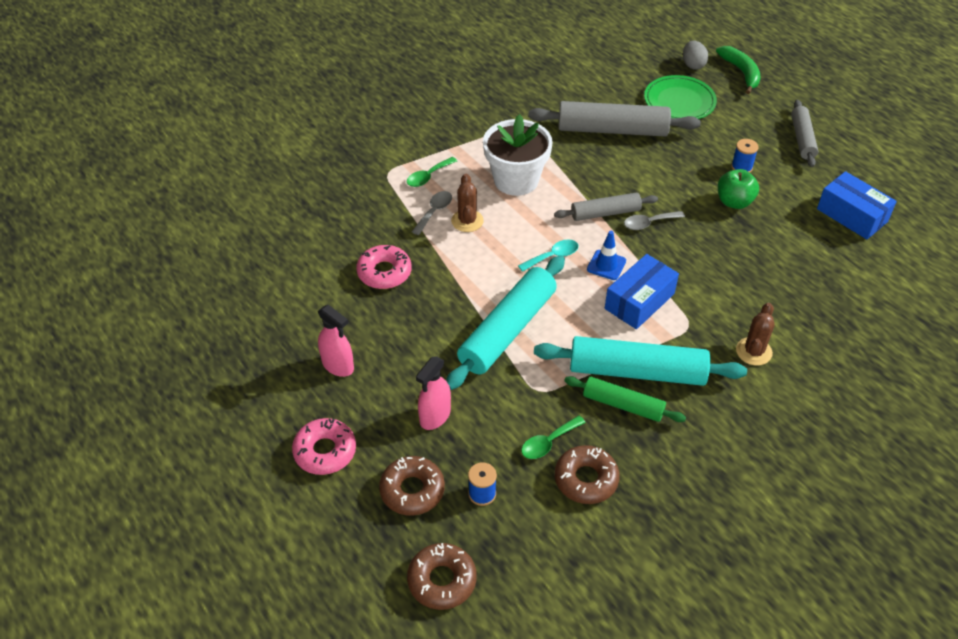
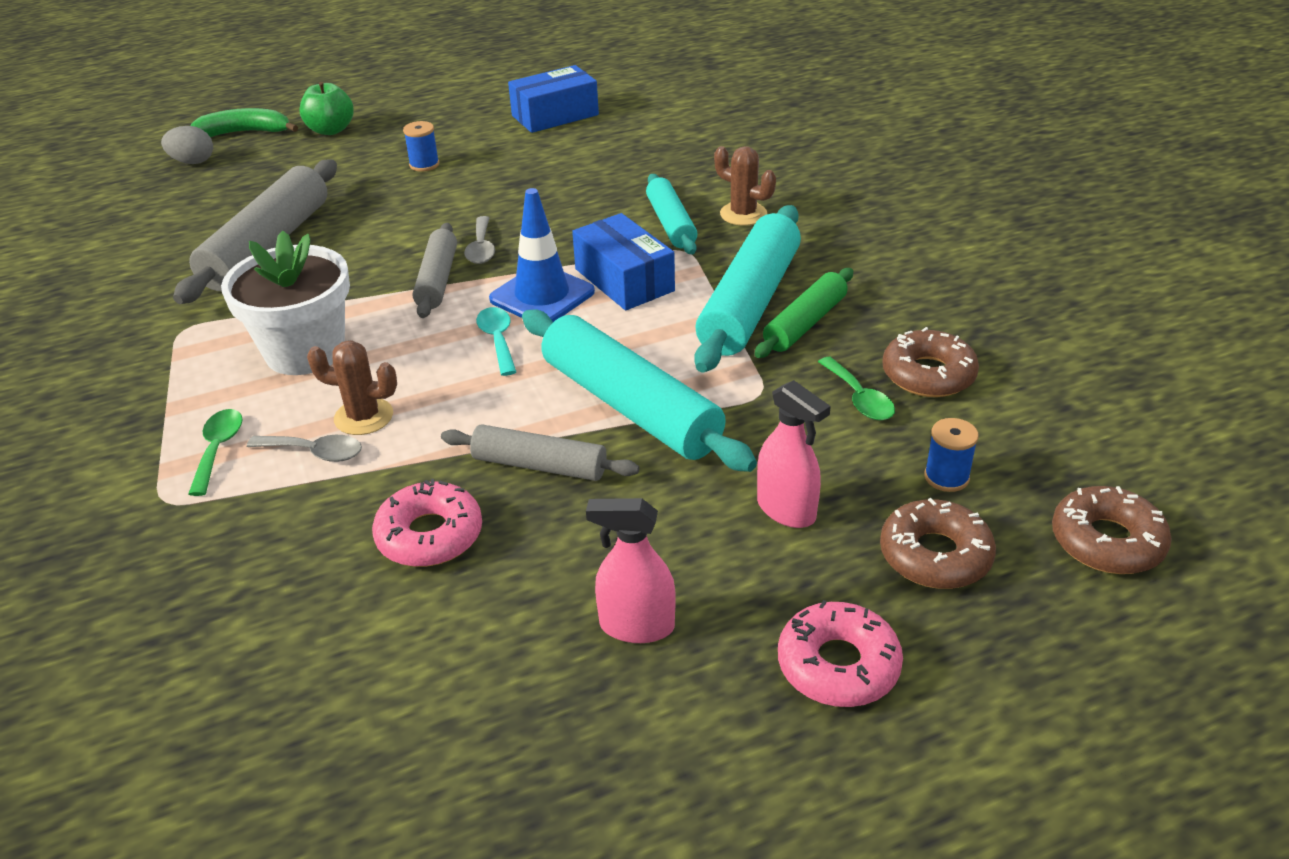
camera: 75 degrees left, 10 degrees down
pink spray bottle [318,305,354,377] -> pink spray bottle turned 135 degrees counterclockwise [586,498,676,643]
green spoon [407,157,457,187] -> green spoon turned 150 degrees counterclockwise [188,409,242,496]
grey spoon [412,191,452,235] -> grey spoon turned 150 degrees clockwise [247,435,362,462]
blue traffic cone [587,231,626,280] -> blue traffic cone [489,188,595,322], size x1.62
green plate [644,75,717,119] -> none
green apple [718,169,759,209] -> green apple moved to [300,82,354,135]
grey rolling pin [791,100,818,167] -> grey rolling pin moved to [441,424,639,481]
none -> turquoise rolling pin [646,174,697,255]

